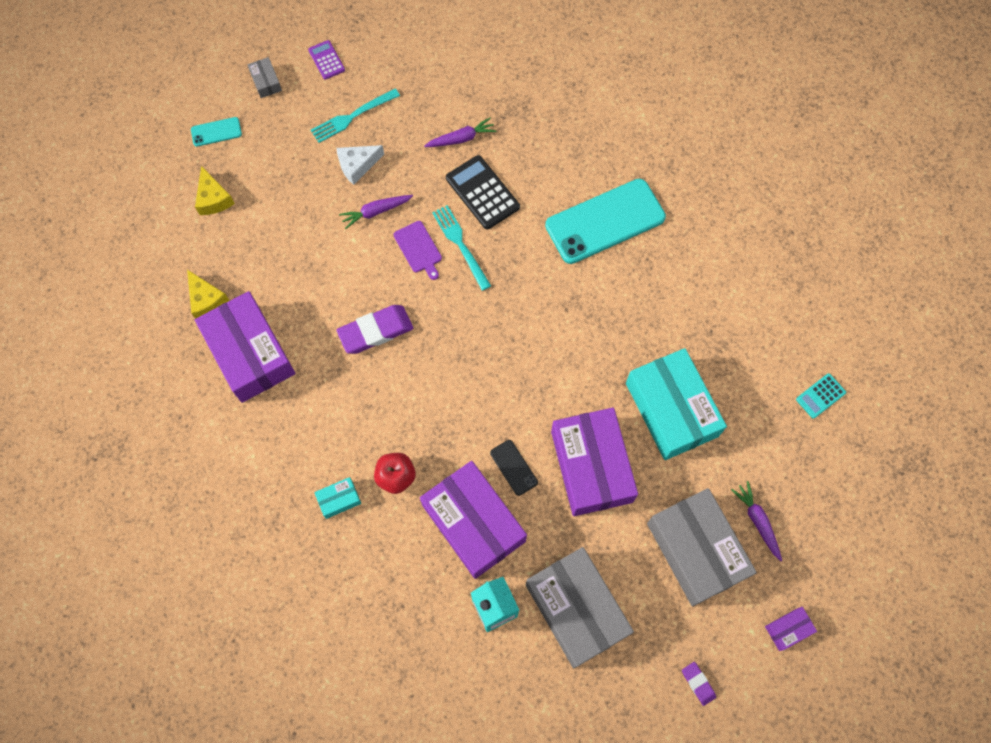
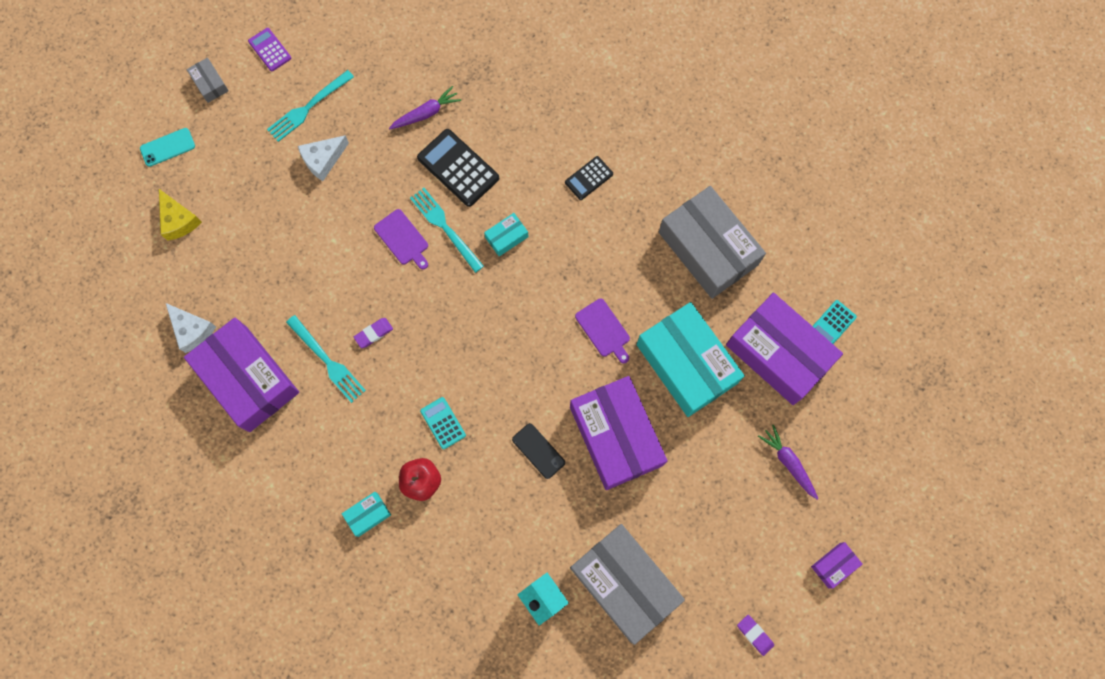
camera: 10 degrees left, 5 degrees up
yellow cheese [187,270,230,319] -> white cheese [166,303,216,353]
purple eraser [336,305,413,354] -> purple eraser [354,318,393,348], size x0.50
purple carrot [339,195,413,229] -> none
purple box [420,461,527,579] -> purple box moved to [726,293,843,405]
turquoise phone [545,179,666,264] -> black calculator [565,156,613,200]
grey box [647,488,757,606] -> grey box moved to [659,186,766,299]
none -> turquoise fork [286,315,366,403]
none -> turquoise calculator [420,397,466,449]
none -> turquoise box [484,213,528,256]
none -> purple cutting board [575,298,630,363]

